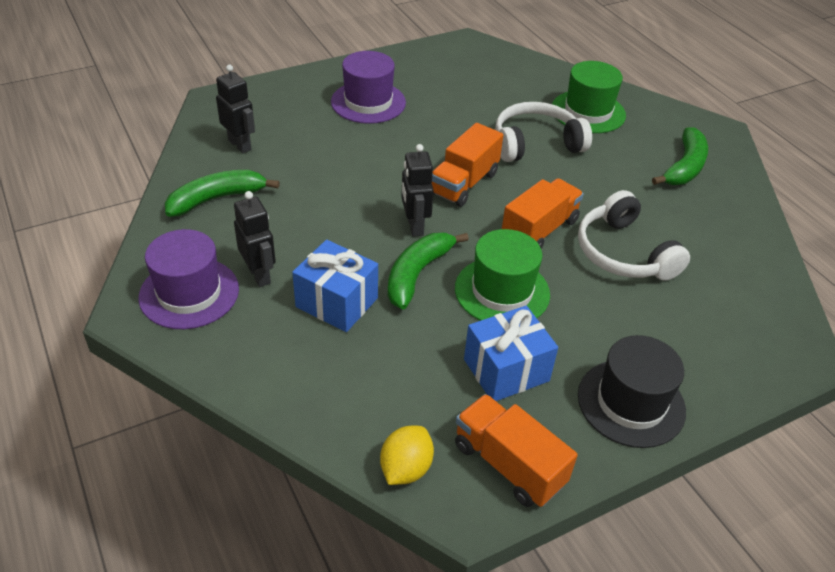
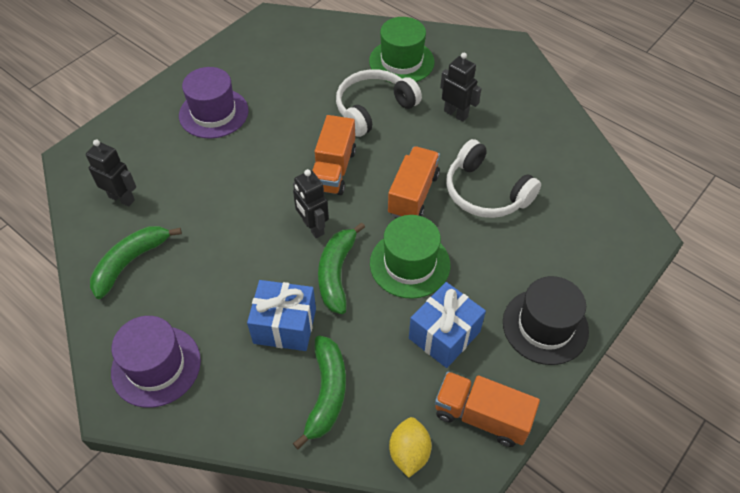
camera: 20 degrees left, 10 degrees up
black robot [234,191,276,287] -> black robot moved to [440,53,482,122]
green banana [652,127,708,185] -> green banana moved to [293,335,346,450]

